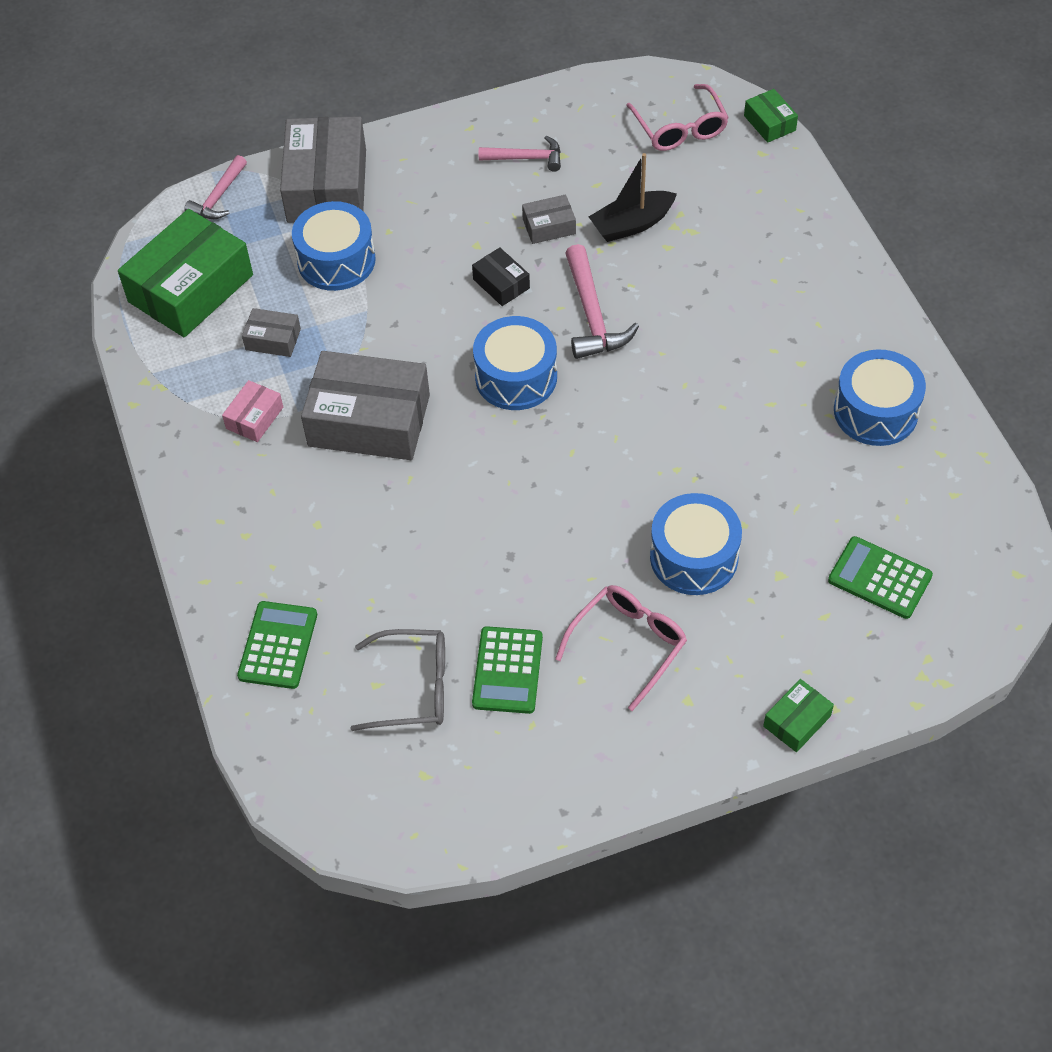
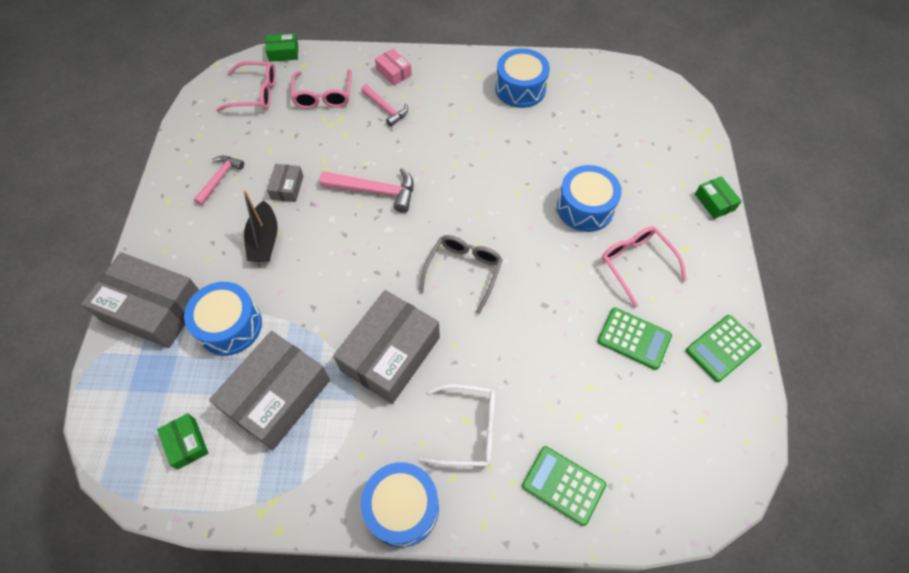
camera: 70 degrees left, 5 degrees up
green box [118,209,253,337] -> green box [157,413,208,469], size x0.46
pink hammer [184,155,247,219] -> pink hammer moved to [361,85,408,127]
pink box [222,380,283,442] -> pink box moved to [375,49,412,85]
grey box [242,308,301,357] -> grey box [209,331,330,450], size x2.18
grey glasses [350,629,445,731] -> grey glasses moved to [419,235,503,314]
black box [472,247,530,306] -> none
blue drum [473,316,557,410] -> blue drum moved to [361,462,439,547]
black boat [589,153,677,242] -> black boat moved to [243,190,278,262]
green calculator [828,536,933,619] -> green calculator moved to [686,315,761,382]
none -> pink glasses [291,69,352,109]
none -> white glasses [419,384,495,466]

